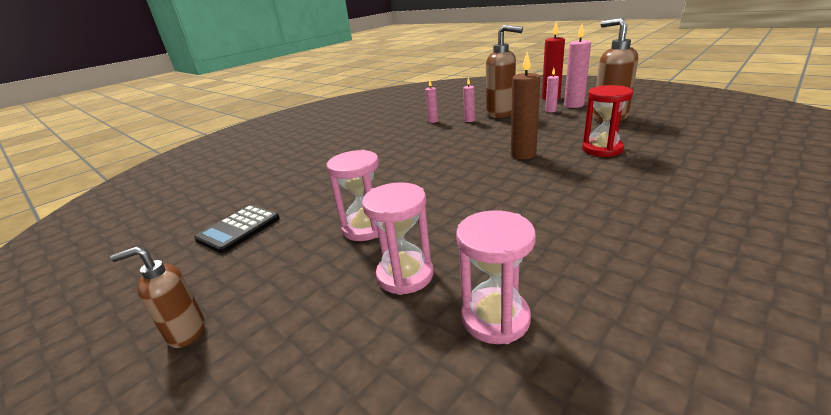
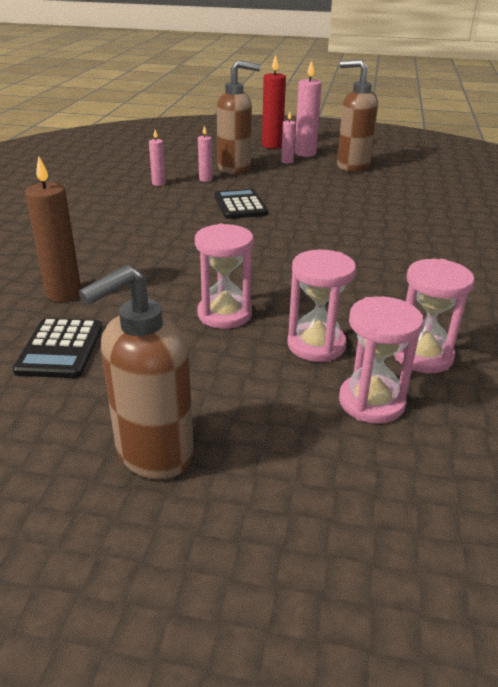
camera: 35 degrees left, 5 degrees up
brown soap dispenser [110,247,205,348] -> brown soap dispenser [79,265,194,480], size x1.73
brown candle [511,52,540,159] -> brown candle moved to [25,156,81,302]
red hourglass [582,85,633,157] -> none
none -> black calculator [214,189,268,219]
none -> pink hourglass [339,296,423,424]

